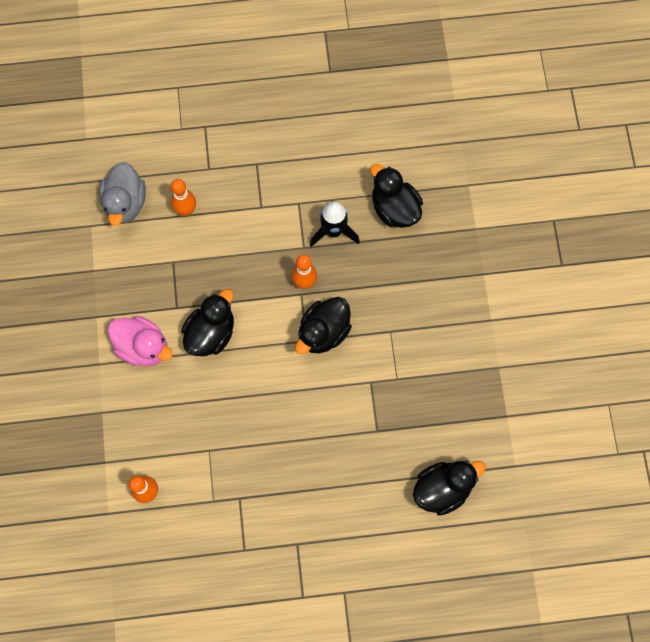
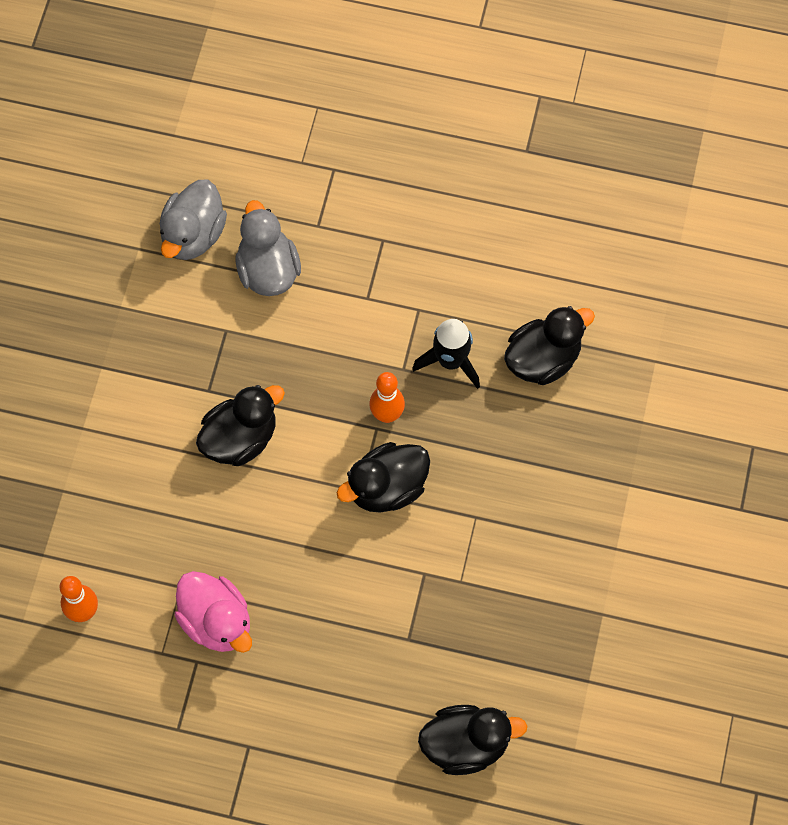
camera: 20 degrees right, 5 degrees down
pink duck [107,316,173,366] -> pink duck moved to [175,571,252,653]
orange bowling pin [171,179,196,216] -> grey duck [236,200,301,296]
black duck [371,164,423,228] -> black duck turned 75 degrees clockwise [504,306,595,385]

